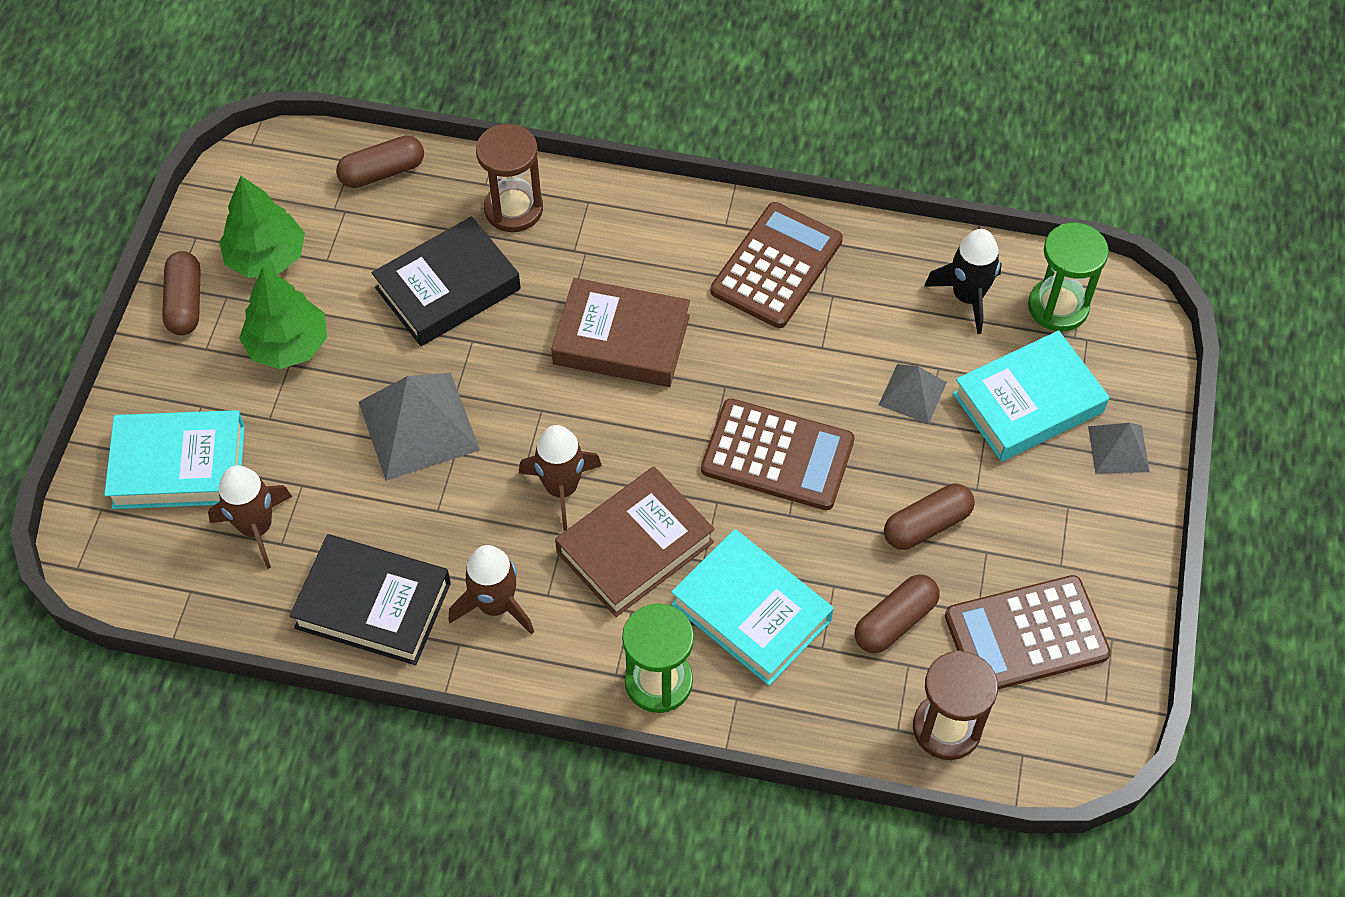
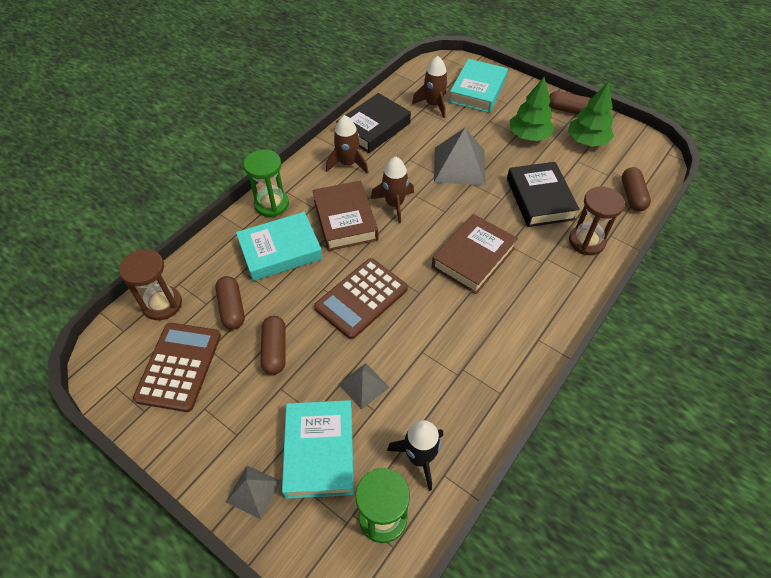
camera: 115 degrees right, 5 degrees down
brown calculator [711,202,843,328] -> none

